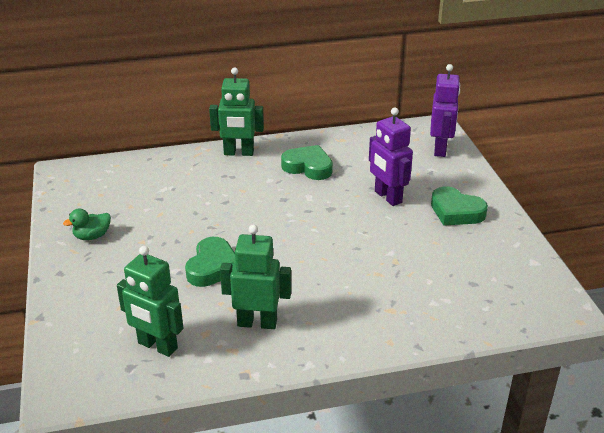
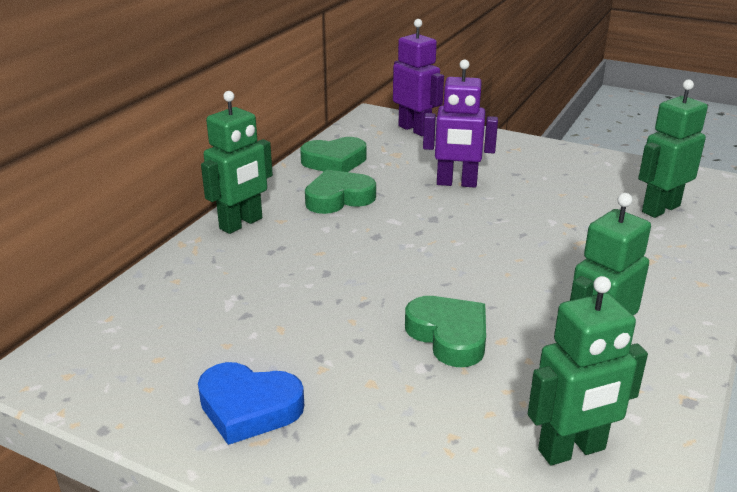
camera: 50 degrees left, 5 degrees down
green duck [63,208,111,240] -> blue heart [198,362,304,445]
green heart [431,186,488,226] -> green heart moved to [300,137,366,172]
none -> green robot [638,80,708,218]

